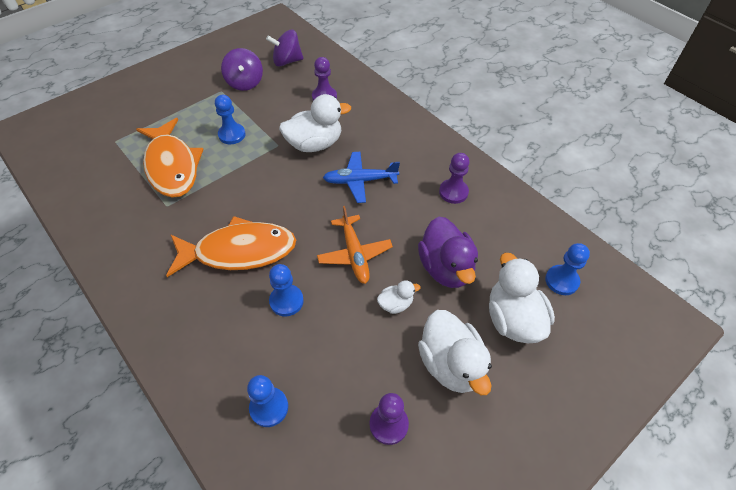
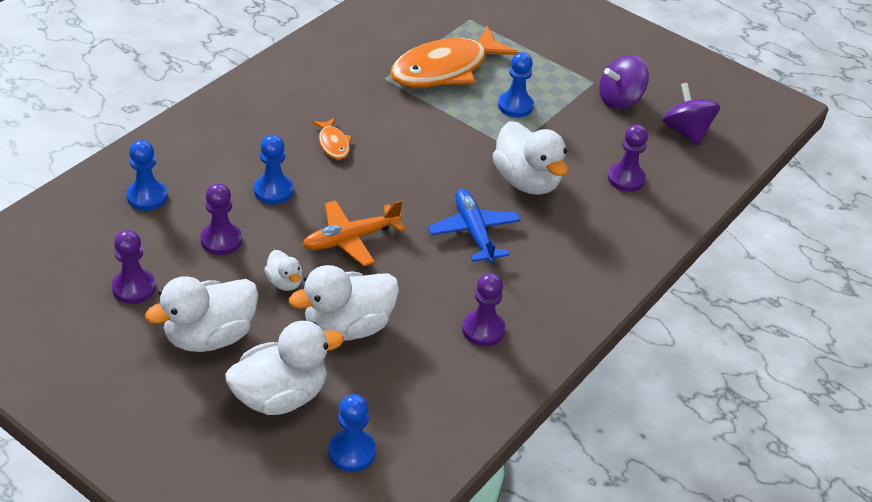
camera: 75 degrees right, 10 degrees down
orange fish [166,216,296,277] -> orange fish [312,118,352,160], size x0.43
purple duck [418,216,478,288] -> white duck [289,265,399,341]
none -> purple pawn [200,183,242,255]

